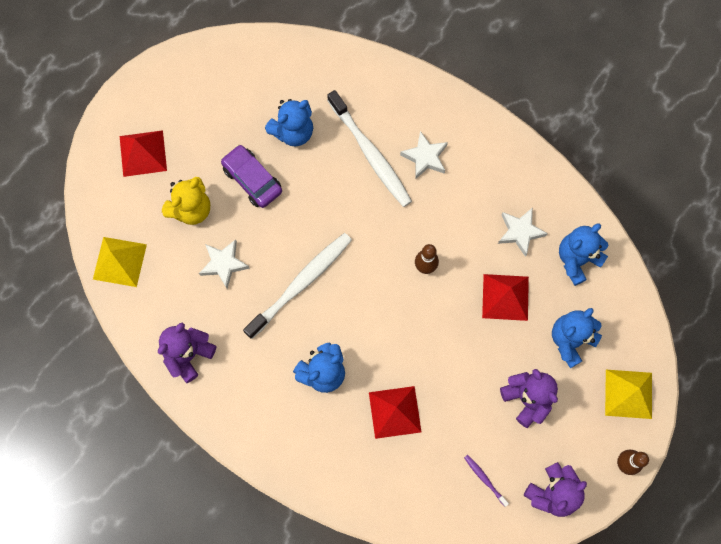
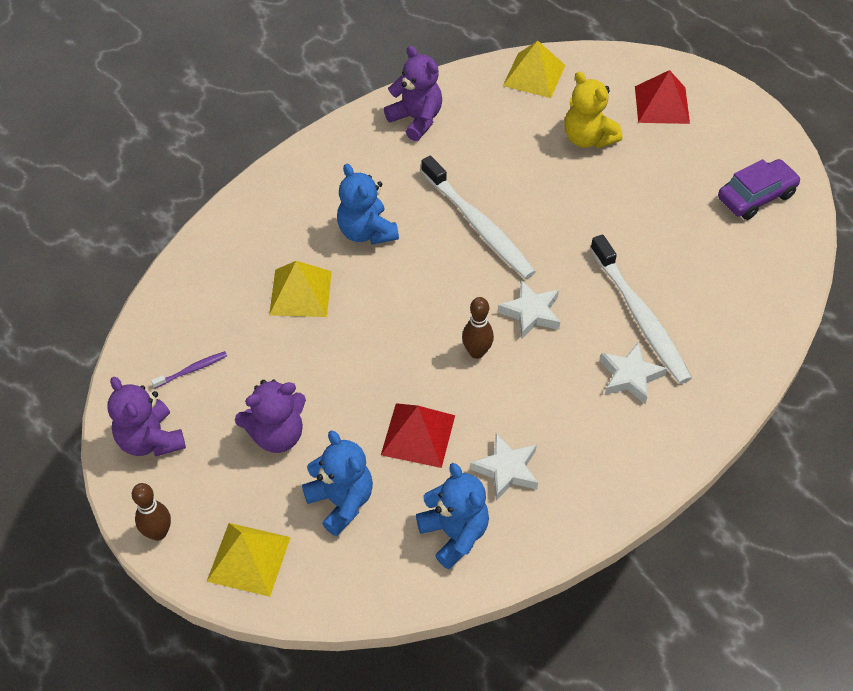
camera: 100 degrees right, 20 degrees down
white star [199,239,250,289] -> white star moved to [498,280,560,339]
purple car [221,145,282,208] -> purple car moved to [718,159,801,220]
blue teddy bear [265,99,313,146] -> none
white toothbrush [327,90,412,207] -> white toothbrush turned 90 degrees counterclockwise [590,235,692,384]
red pyramid [369,386,421,439] -> yellow pyramid [269,261,332,317]

